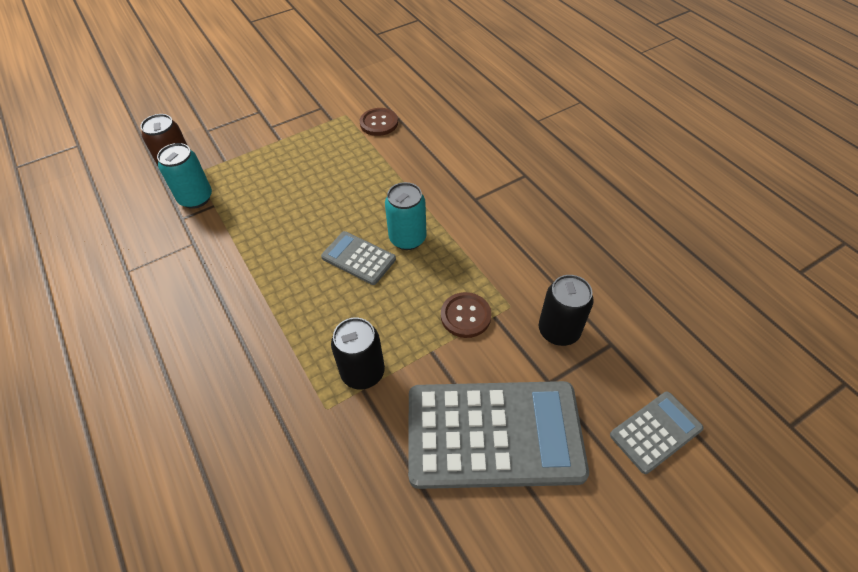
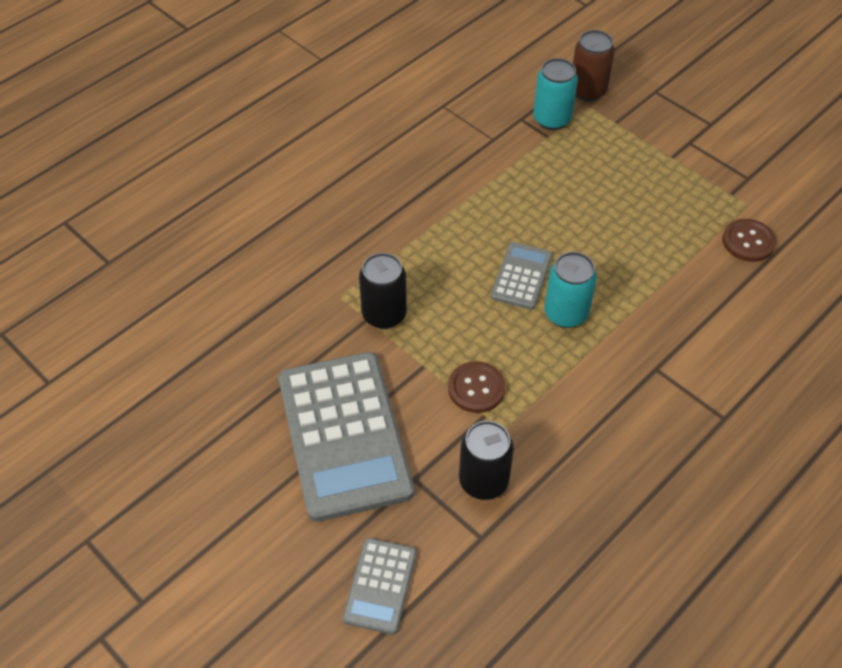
camera: 75 degrees right, 0 degrees up
grey calculator [610,392,704,474] -> grey calculator turned 60 degrees clockwise [342,538,417,635]

